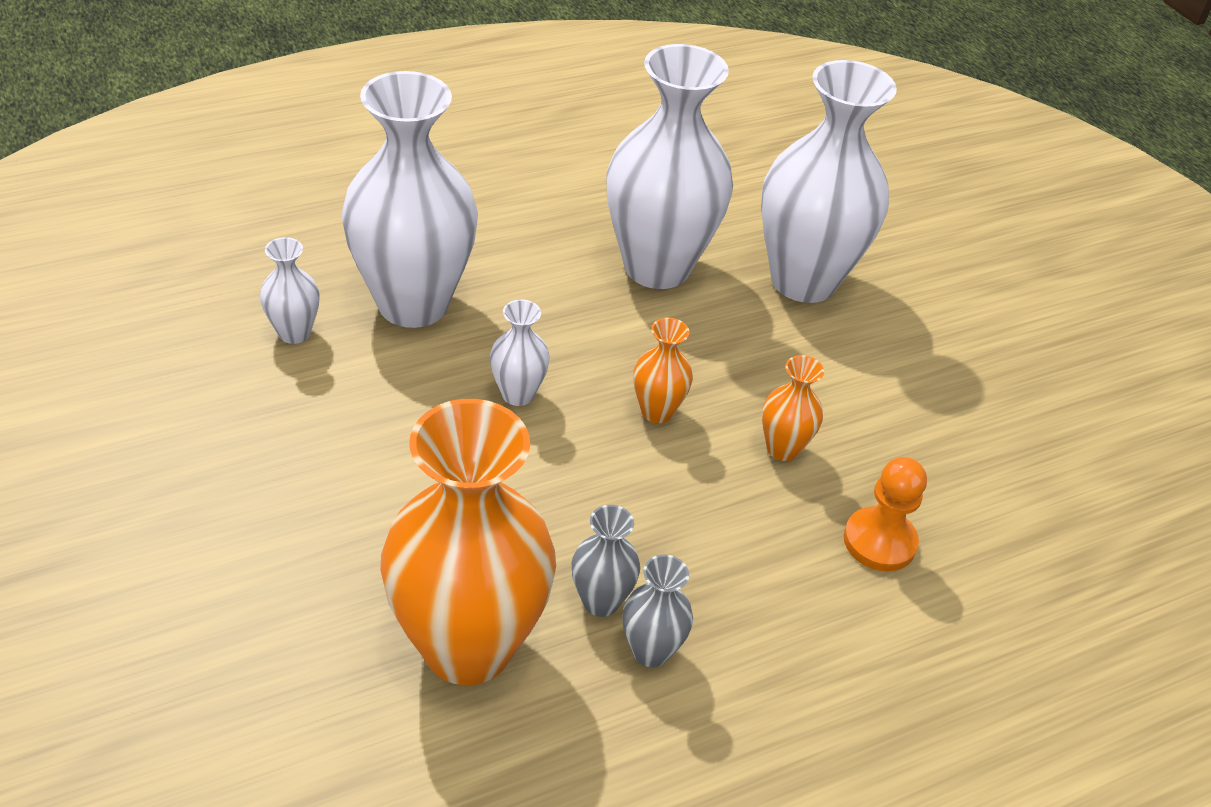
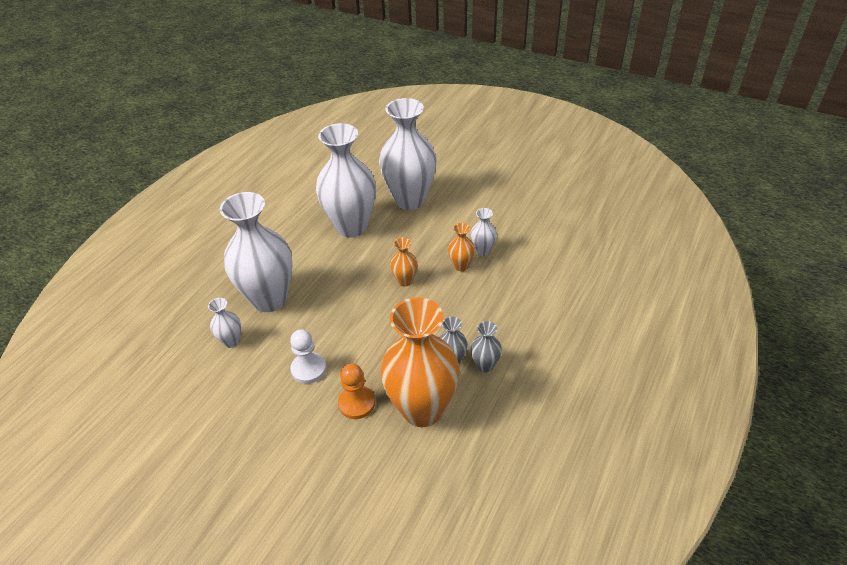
camera: 30 degrees left, 0 degrees up
white vase [490,299,550,406] -> white vase moved to [470,208,497,256]
orange pawn [844,457,927,571] -> orange pawn moved to [338,363,375,419]
none -> white pawn [290,329,326,384]

